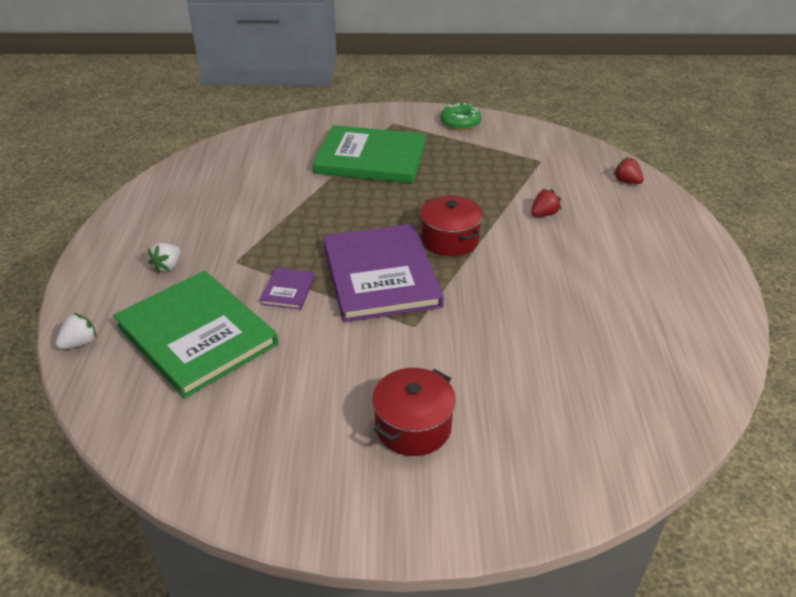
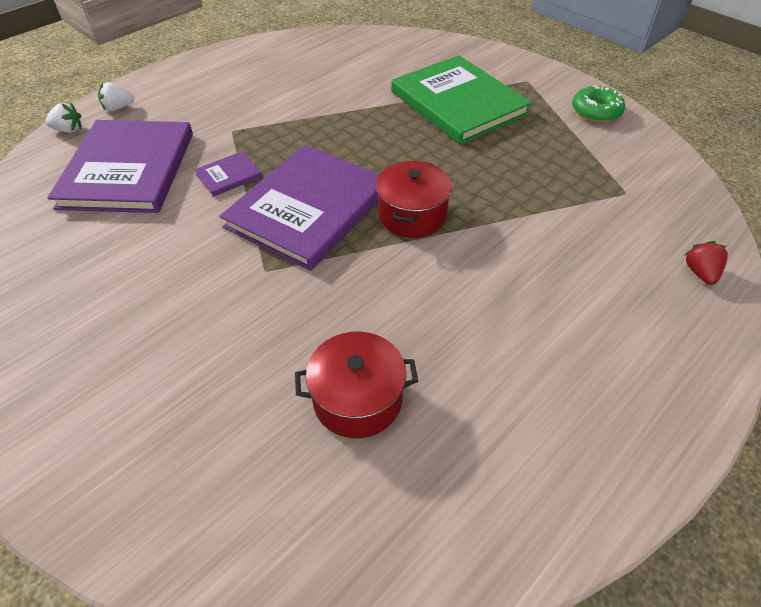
camera: 45 degrees right, 10 degrees up
green book [113,271,278,398] -> purple book [47,120,193,213]
white strawberry [148,243,181,273] -> white strawberry moved to [98,82,134,111]
red pot [372,368,456,456] -> red pot moved to [295,331,418,438]
red strawberry [531,189,561,217] -> none

